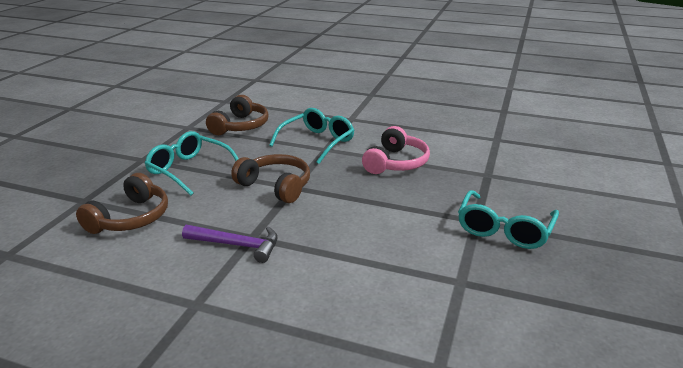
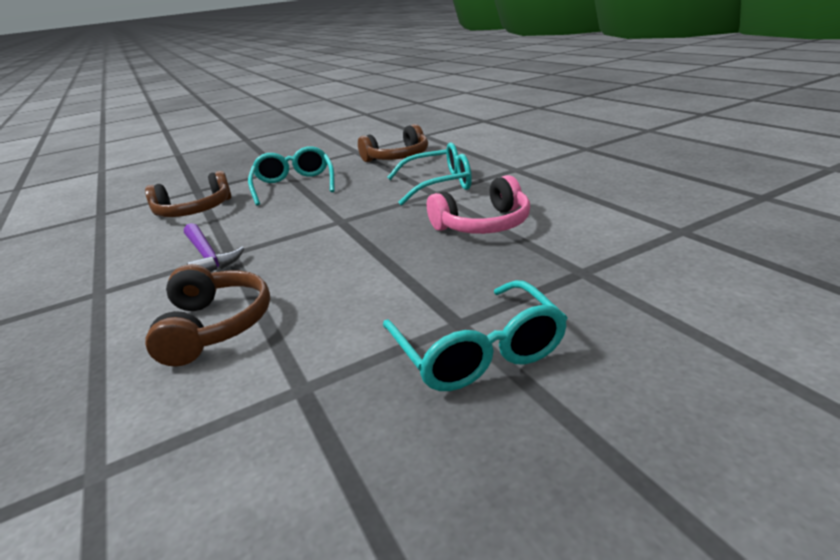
camera: 45 degrees right, 0 degrees up
brown headphones [231,154,310,203] -> brown headphones moved to [145,264,270,367]
turquoise glasses [458,190,559,249] -> turquoise glasses turned 90 degrees counterclockwise [383,280,567,391]

